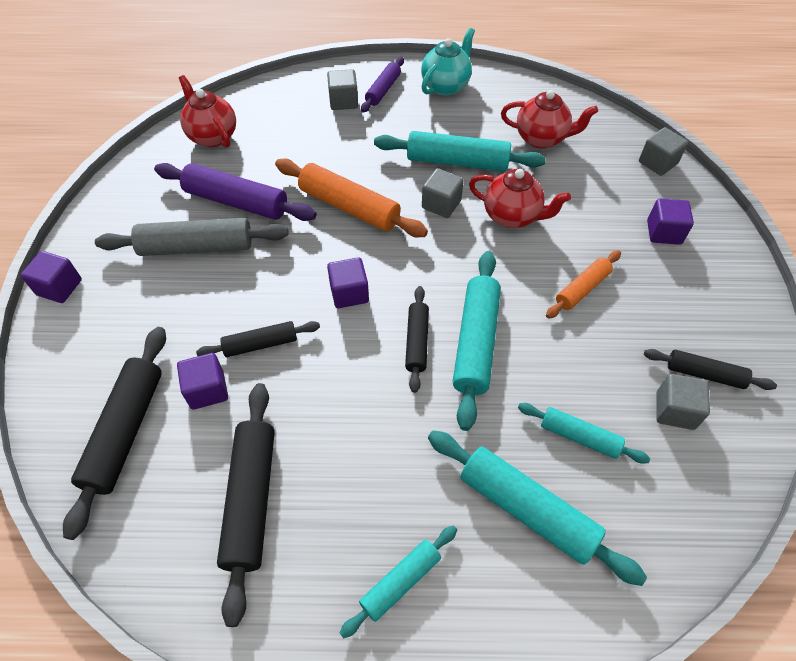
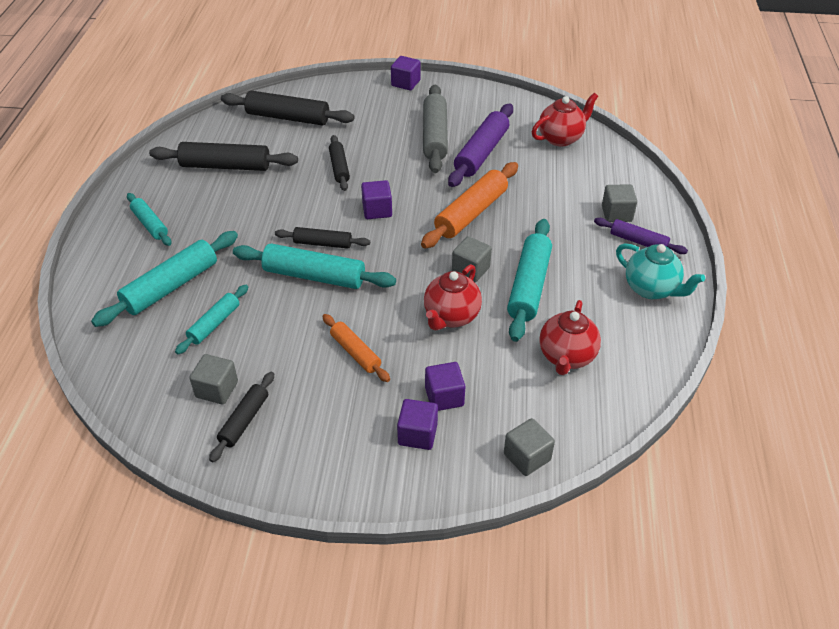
camera: 95 degrees right, 10 degrees down
purple cube [177,353,228,410] -> purple cube moved to [425,362,465,411]

